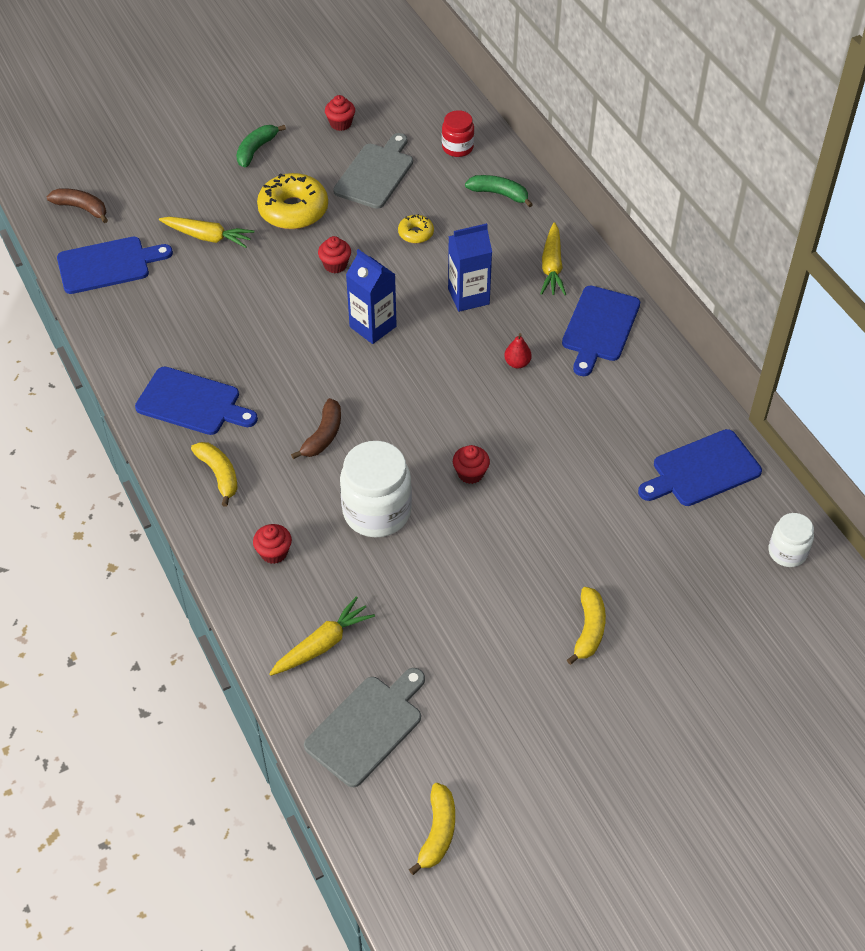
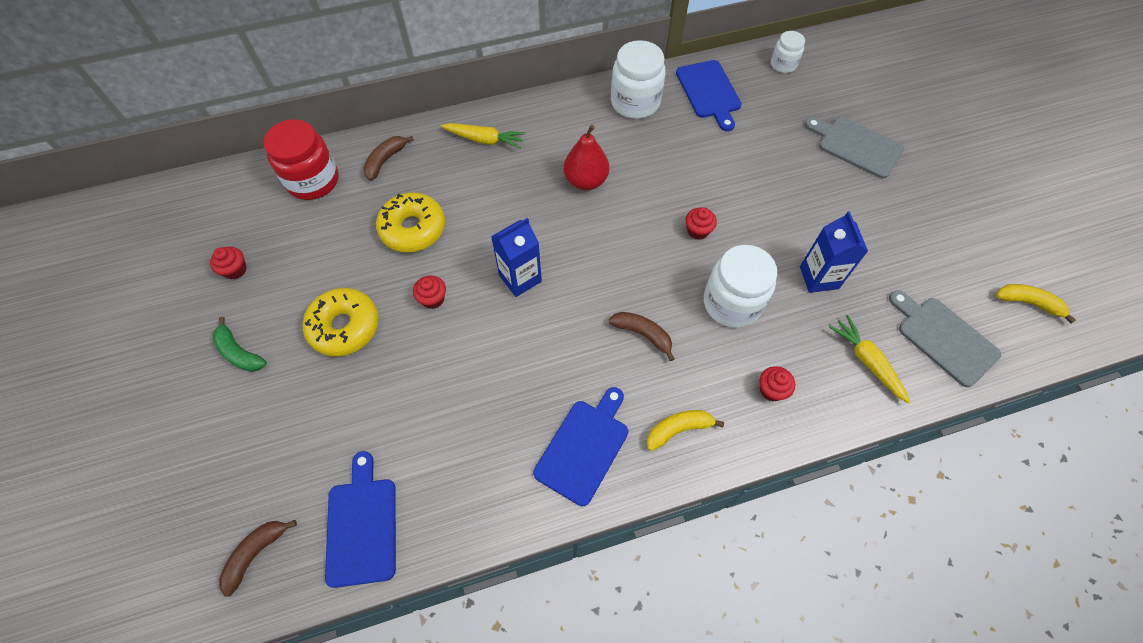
camera: 80 degrees left, 10 degrees up
yellow carrot [159,217,254,248] -> none
grey cutting board [333,133,413,209] -> grey cutting board moved to [805,117,904,179]
yellow donut [398,214,434,243] -> yellow donut [376,192,445,252], size x1.99
red jar [442,110,474,157] -> red jar [264,119,339,200], size x1.78
blue carton [448,223,492,312] -> blue carton moved to [800,211,868,293]
green banana [465,175,533,207] -> brown banana [363,136,414,180]
red pear [504,333,532,369] -> red pear [564,125,609,190], size x1.97
blue cutting board [562,286,640,376] -> none
yellow banana [567,587,606,665] -> none
none -> white jar [611,40,666,119]

